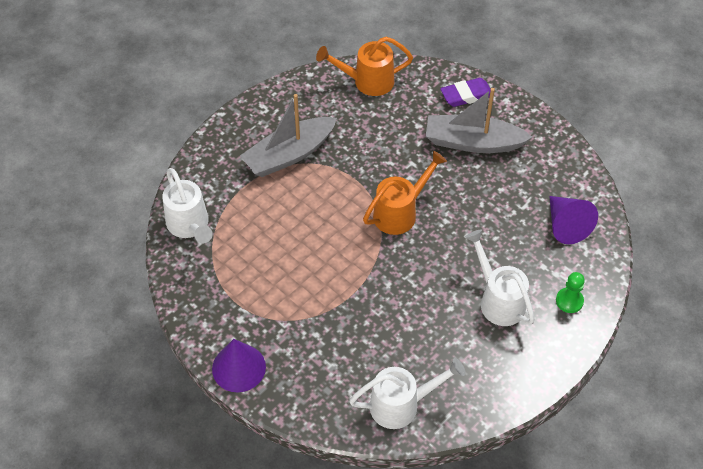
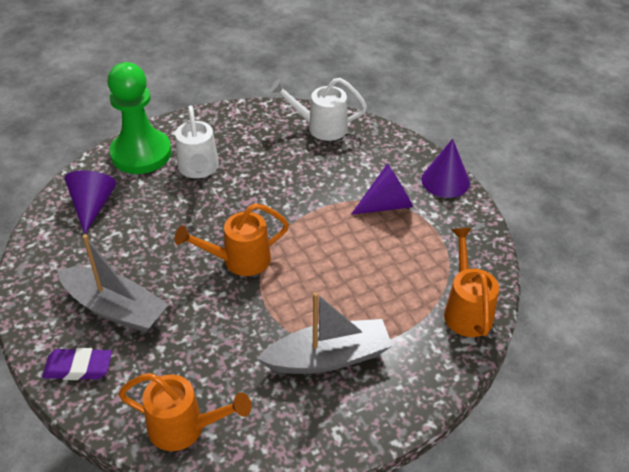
camera: 160 degrees left, 10 degrees down
white watering can [162,168,213,243] -> orange watering can [444,228,499,337]
green pawn [556,272,585,313] -> green pawn [107,62,172,174], size x2.41
none -> purple cone [351,164,413,215]

